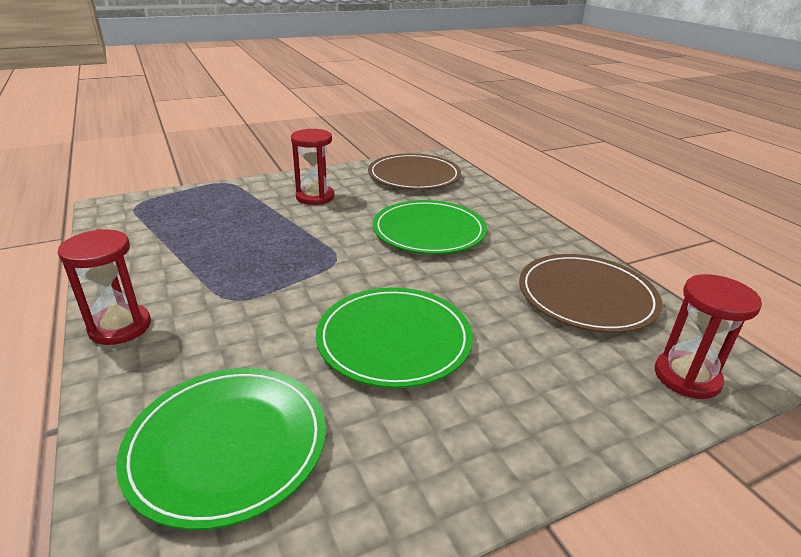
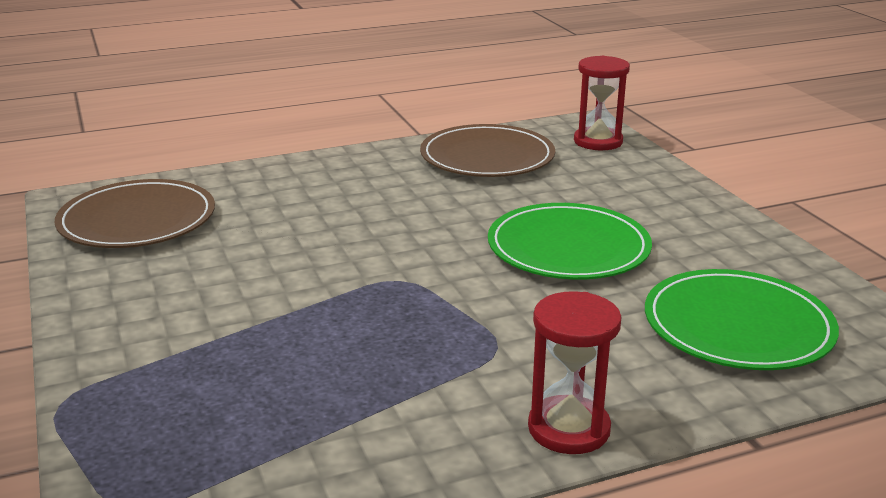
camera: 85 degrees left, 5 degrees down
red hourglass [291,129,335,205] -> none
green plate [373,200,487,254] -> none

